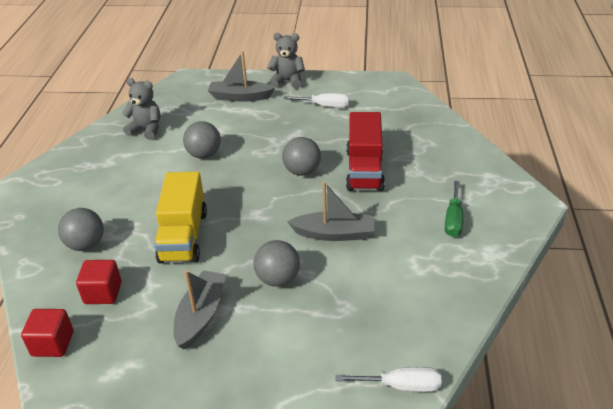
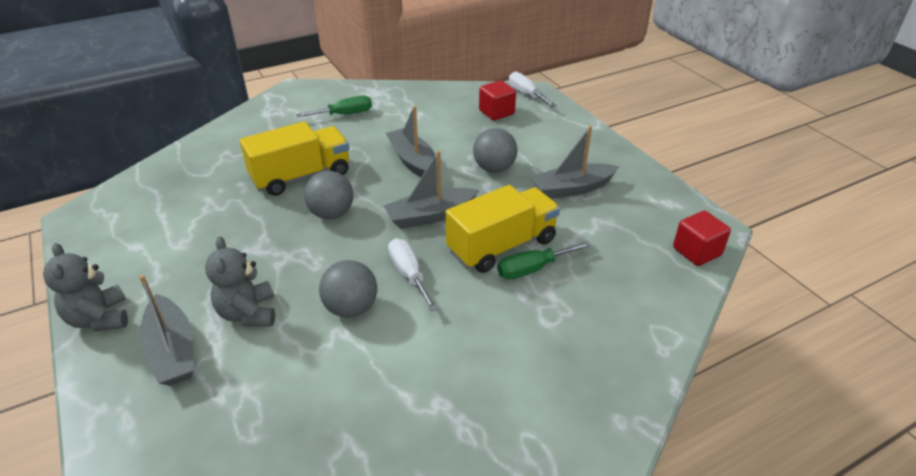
camera: 125 degrees left, 0 degrees up
grey ball [58,208,104,251] -> none
red cube [76,260,121,304] -> red cube moved to [479,80,516,120]
grey teddy bear [122,78,160,140] -> grey teddy bear moved to [205,236,275,326]
white screwdriver [284,93,349,108] -> white screwdriver moved to [388,238,438,311]
red truck [346,112,385,191] -> yellow truck [240,121,349,196]
none -> grey boat [384,151,479,229]
none -> green screwdriver [497,241,591,279]

